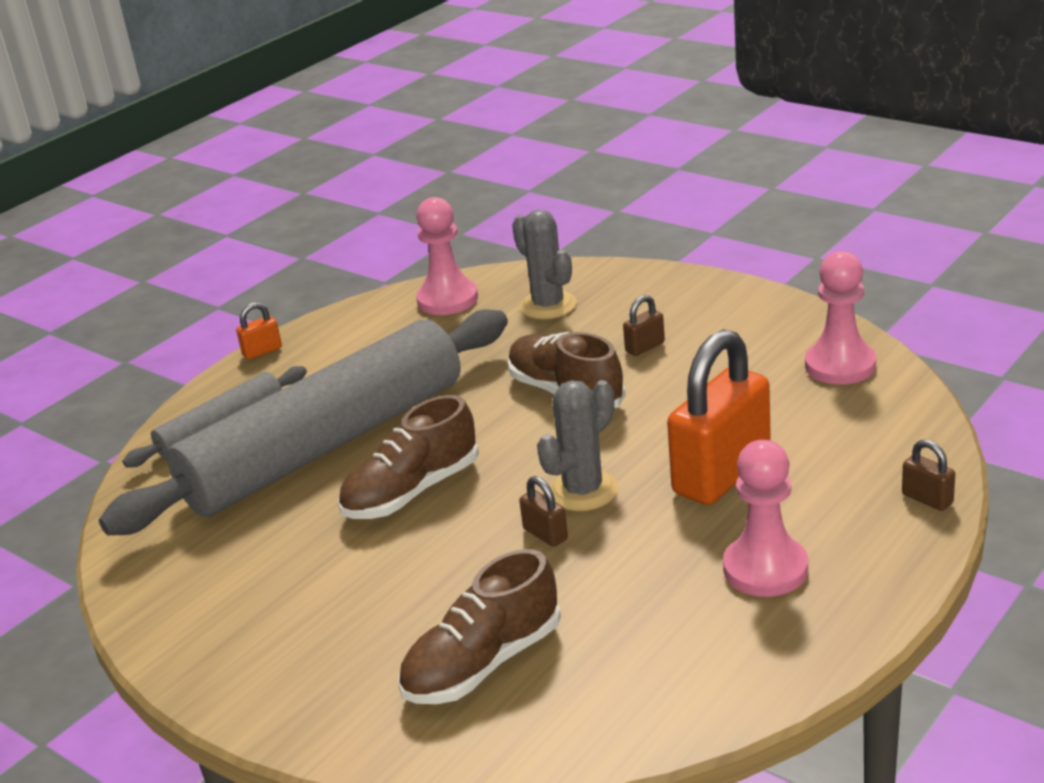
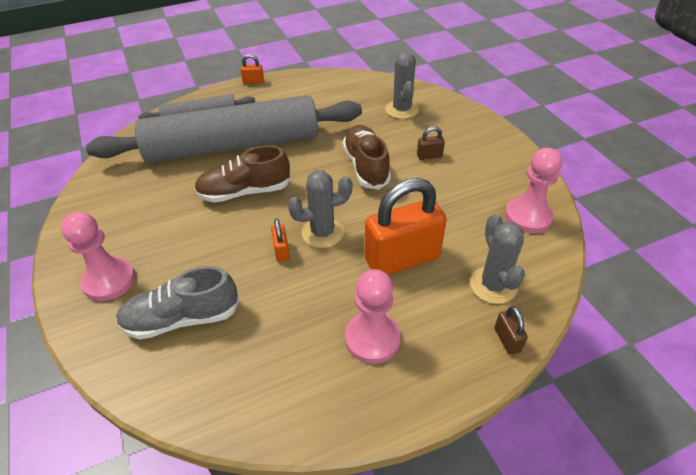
camera: 25 degrees right, 15 degrees up
brown shoe [398,549,561,704] -> grey shoe [116,266,240,339]
pink pawn [416,197,478,315] -> pink pawn moved to [61,212,135,301]
brown padlock [519,476,568,547] -> orange padlock [271,218,290,262]
none -> grey cactus [470,214,525,304]

